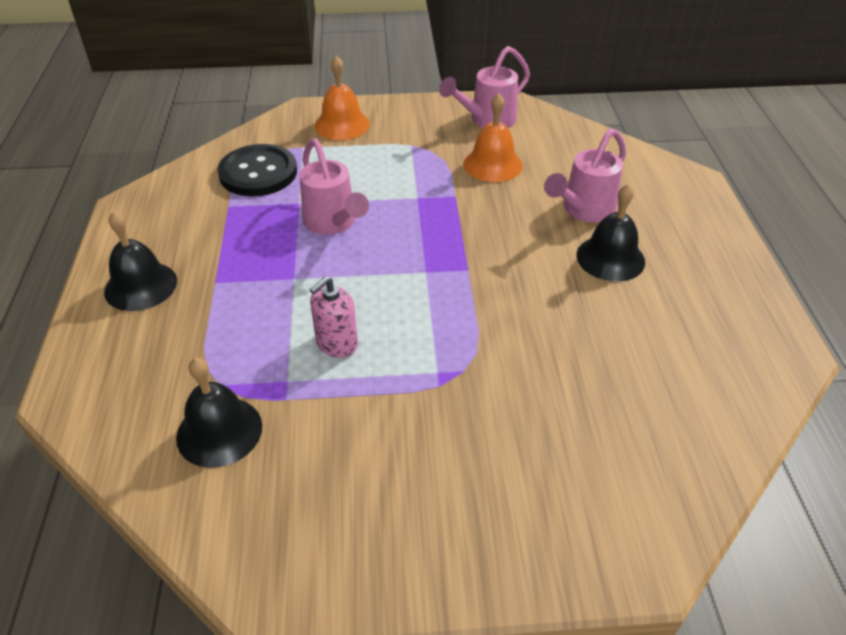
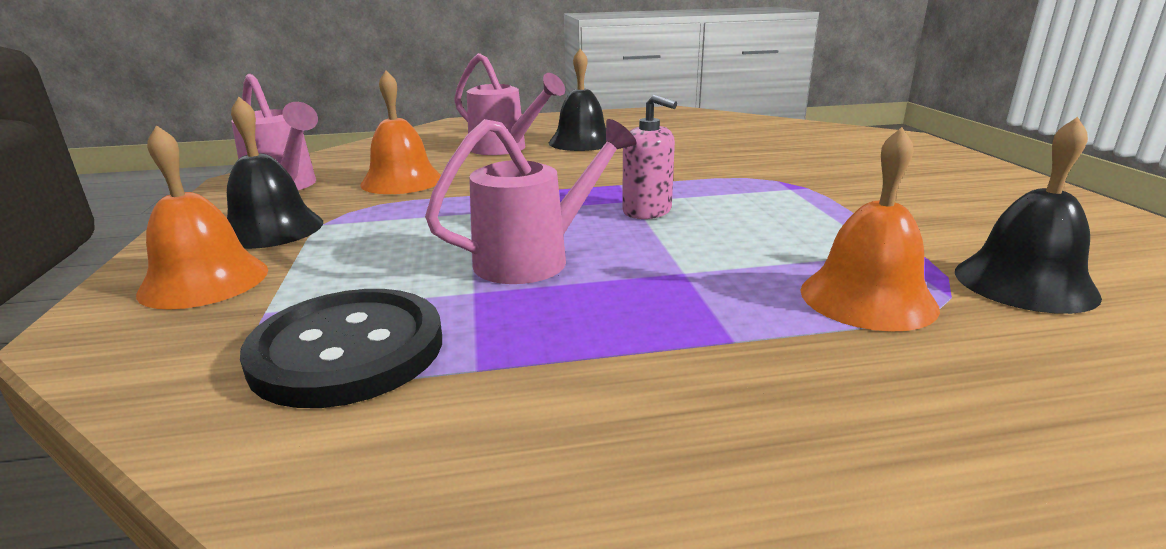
camera: 95 degrees left, 20 degrees down
black bell [104,211,177,311] -> black bell moved to [227,97,323,249]
pink soap dispenser [310,276,358,358] -> pink soap dispenser moved to [622,95,677,219]
none -> orange bell [800,127,940,332]

